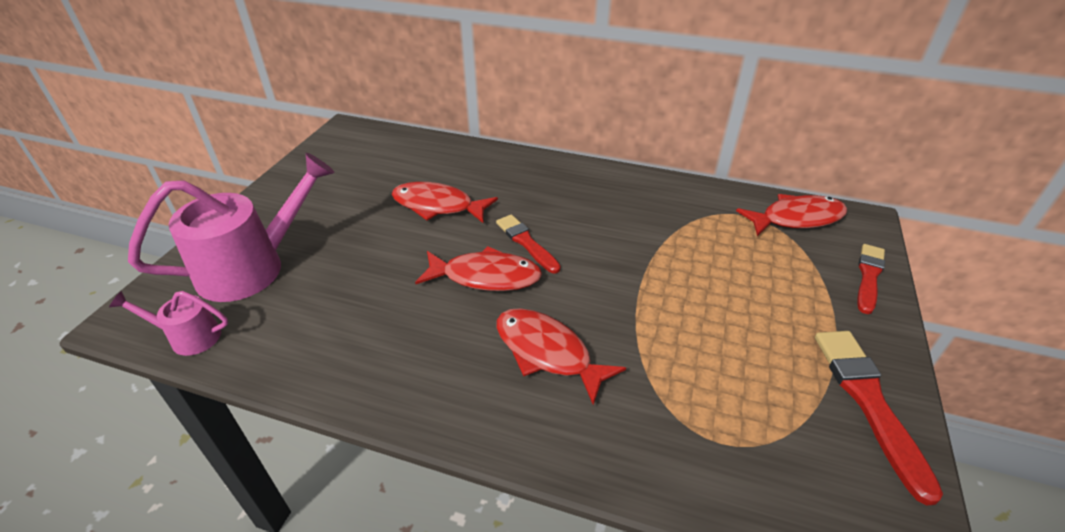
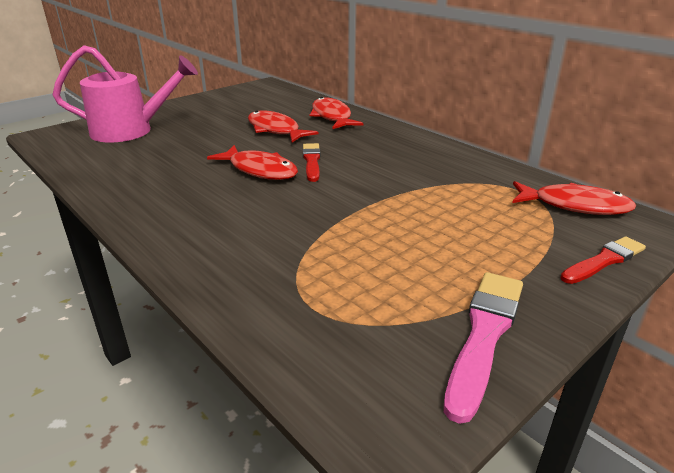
camera: 30 degrees right, 10 degrees down
pink watering can [109,291,228,356] -> none
red fish [497,308,626,405] -> red fish moved to [310,97,363,129]
red brush [815,331,943,505] -> pink brush [444,272,523,424]

